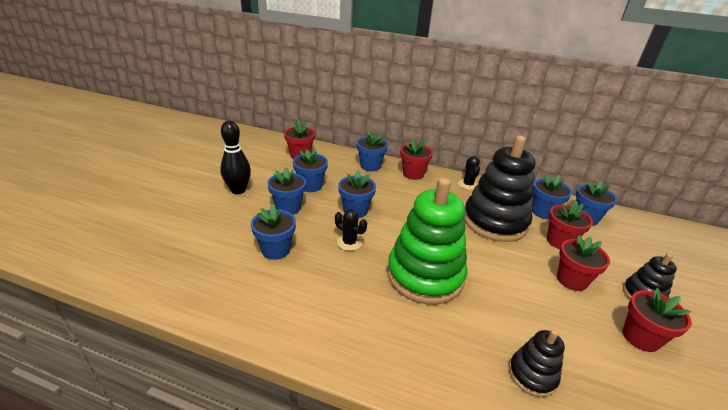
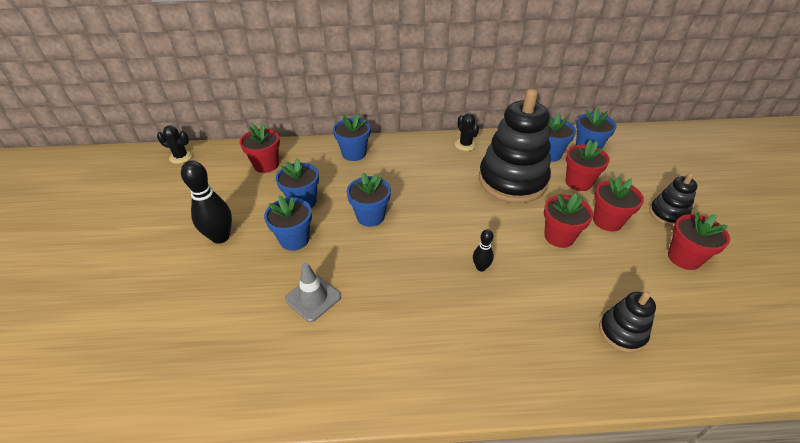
camera: 20 degrees left, 10 degrees up
blue flower pot [251,204,296,260] -> grey traffic cone [285,262,341,322]
black cactus [335,209,367,251] -> black cactus moved to [157,126,193,164]
green stacking toy [387,178,468,304] -> black bowling pin [473,229,494,272]
red flower pot [401,138,433,180] -> red flower pot moved to [544,193,593,248]

